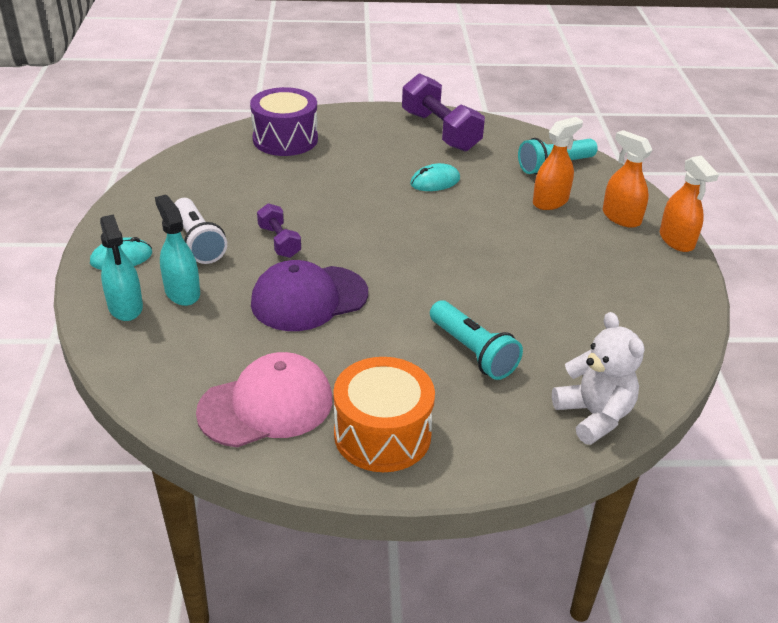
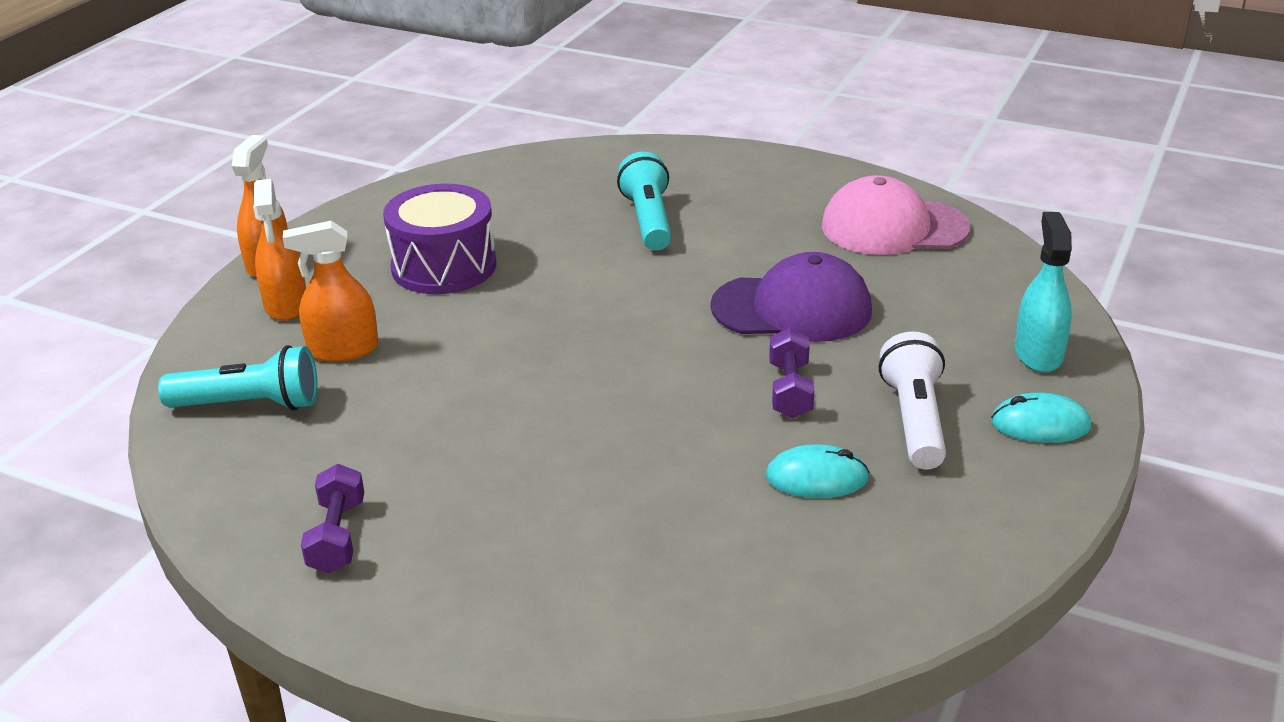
camera: 150 degrees left, 5 degrees down
turquoise spray bottle [155,195,200,306] -> none
purple drum [250,87,318,156] -> purple drum moved to [383,184,497,294]
orange drum [333,357,435,472] -> none
purple dumbbell [402,73,485,152] -> purple dumbbell [301,464,364,574], size x0.54
turquoise mouse [410,163,460,191] -> turquoise mouse moved to [765,444,870,498]
white teddy bear [552,312,645,445] -> none

